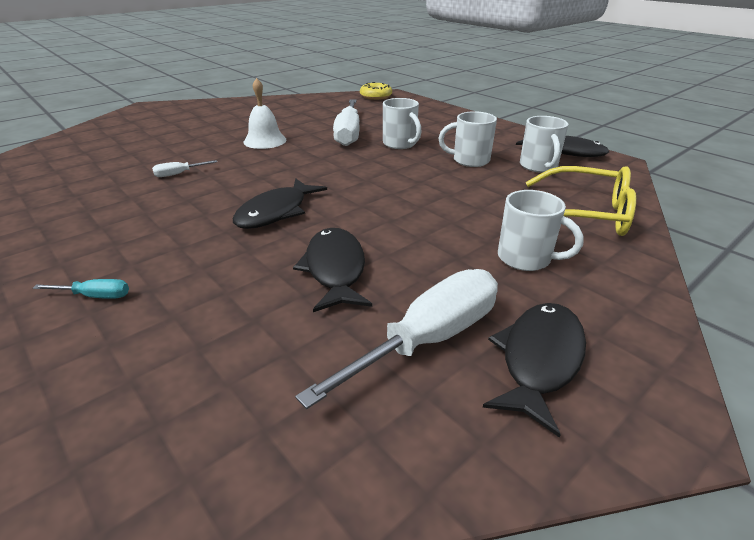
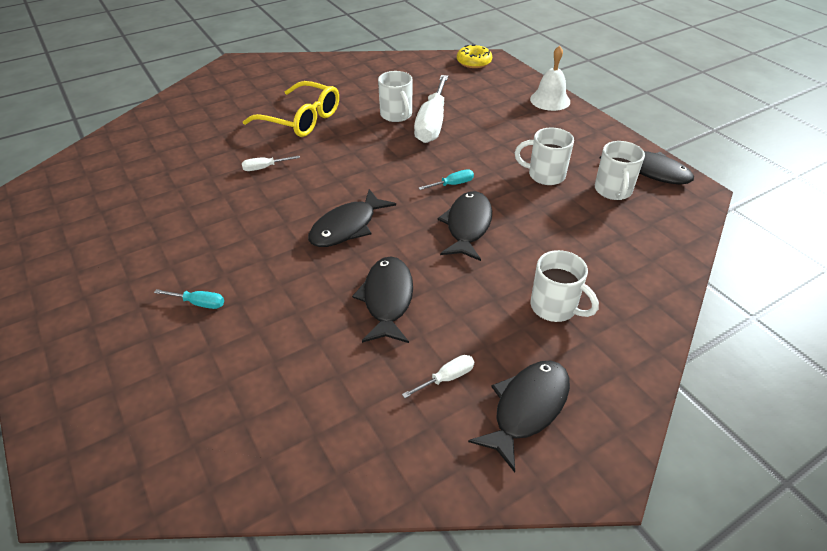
camera: 10 degrees right, 10 degrees up
white bell [243,78,286,149] -> white bell moved to [530,46,570,111]
white screwdriver [295,269,498,409] -> white screwdriver [402,355,474,398], size x0.43
white mug [383,98,422,149] -> white mug moved to [378,71,413,122]
yellow glasses [526,166,636,236] -> yellow glasses moved to [243,81,339,137]
none -> turquoise screwdriver [418,169,474,190]
none -> black fish [437,191,492,261]

